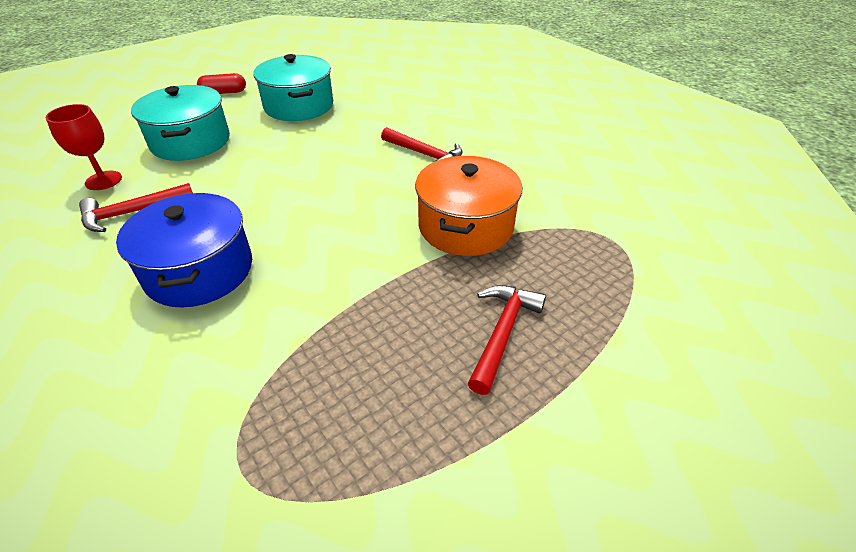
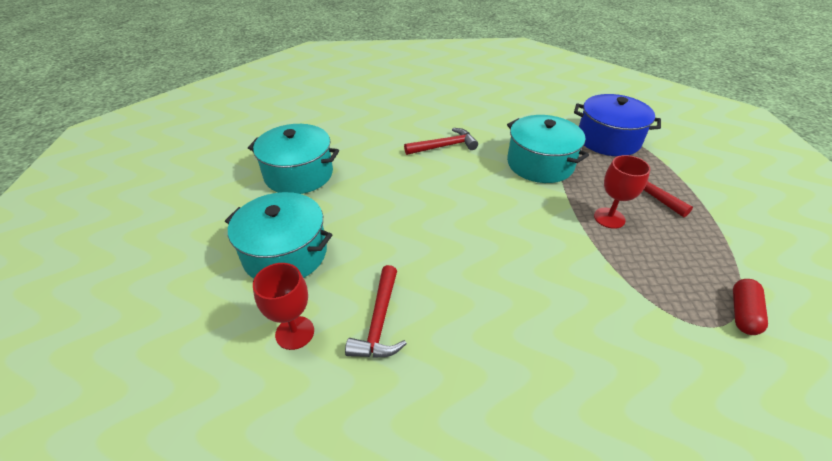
camera: 55 degrees left, 0 degrees up
blue pot [116,193,252,307] -> blue pot moved to [574,94,661,156]
red capsule [197,73,246,94] -> red capsule moved to [733,279,768,335]
orange pot [415,156,522,256] -> turquoise pot [507,115,589,183]
none -> red goblet [594,155,651,229]

